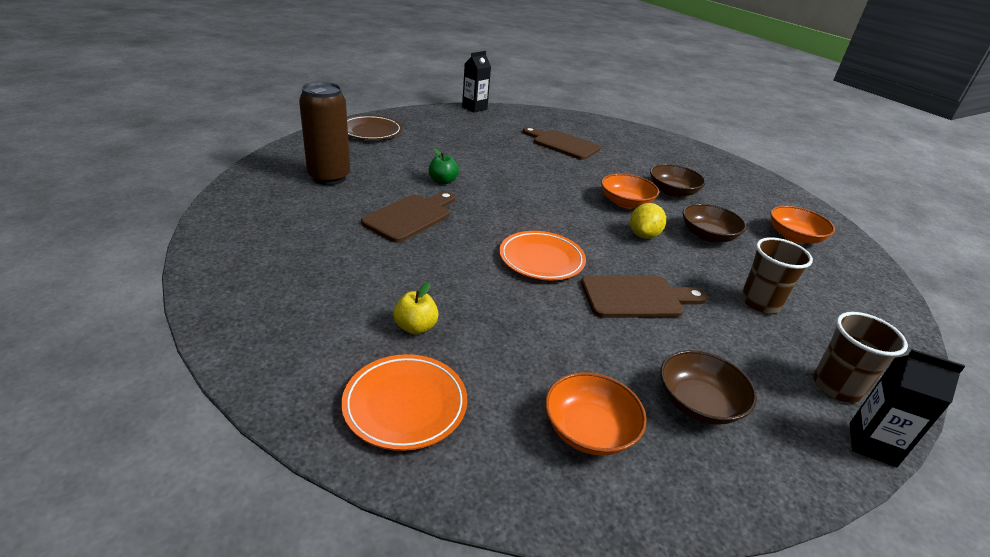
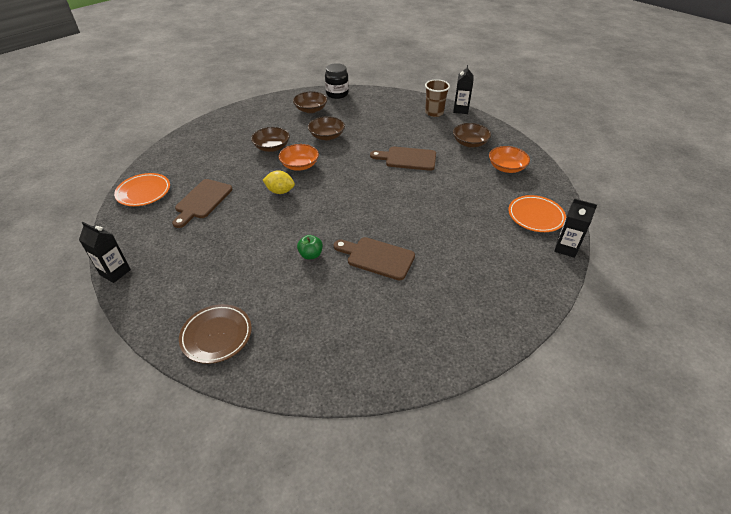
camera: 100 degrees left, 10 degrees up
brown can [299,82,350,185] -> none
yellow apple [393,282,439,335] -> none
orange plate [499,231,586,280] -> orange plate moved to [114,173,170,206]
brown cutting board [581,275,707,318] -> brown cutting board turned 60 degrees counterclockwise [370,147,436,171]
yellow lemon [630,203,666,239] -> yellow lemon moved to [263,170,295,194]
brown cup [741,237,813,314] -> none
orange bowl [770,206,835,244] -> brown bowl [293,91,327,113]
none -> black jar [325,63,349,99]
none -> black carton [554,199,597,258]

